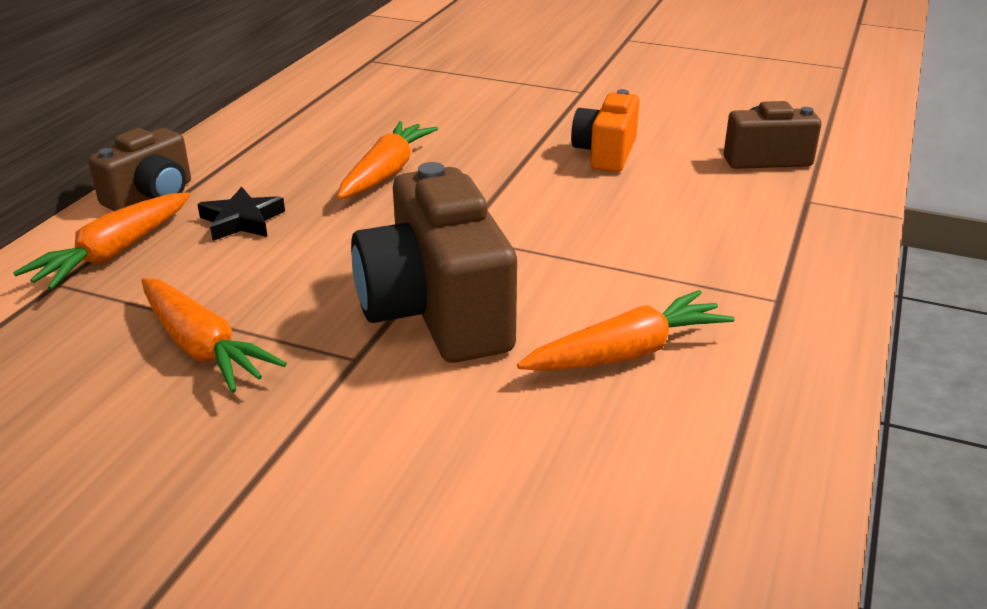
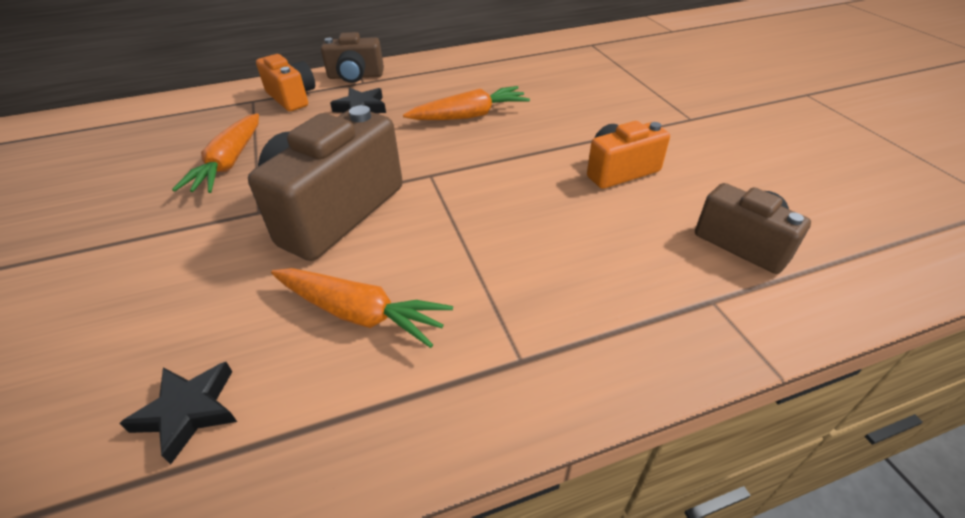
camera: 50 degrees right, 10 degrees up
orange carrot [13,192,190,290] -> orange camera [256,54,315,111]
none -> black star [119,362,237,465]

